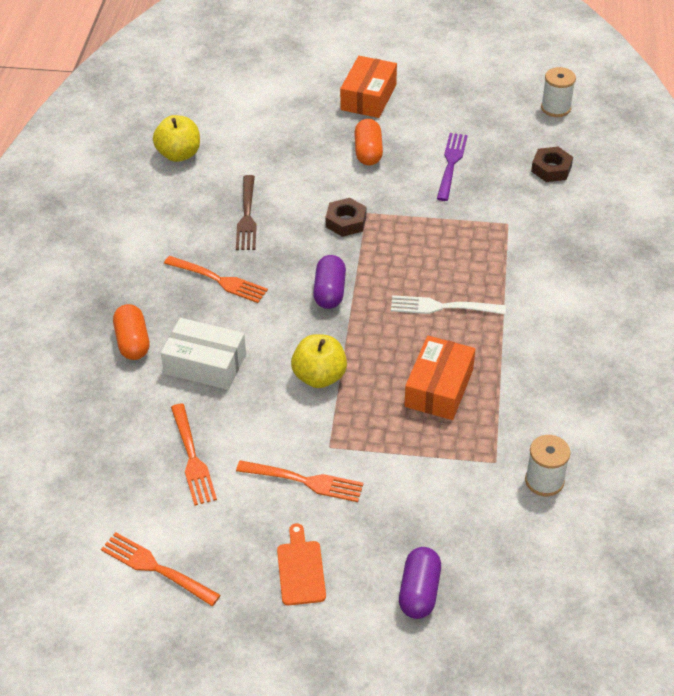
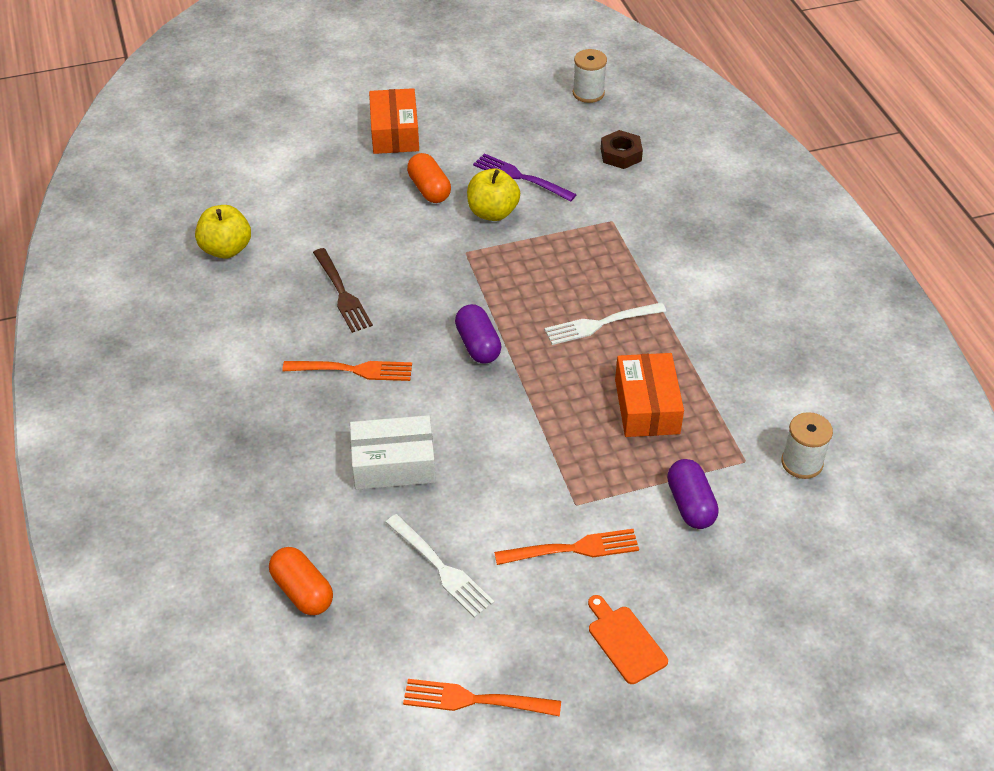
camera: 25 degrees left, 0 degrees up
orange capsule [113,304,149,360] -> orange capsule moved to [269,547,333,615]
orange fork [171,403,217,506] -> white fork [385,514,494,618]
yellow apple [291,334,347,388] -> yellow apple moved to [467,168,520,221]
brown nut [326,198,366,237] -> none
purple capsule [399,547,441,619] -> purple capsule moved to [667,459,719,529]
purple fork [437,133,468,201] -> purple fork turned 45 degrees counterclockwise [473,153,577,202]

